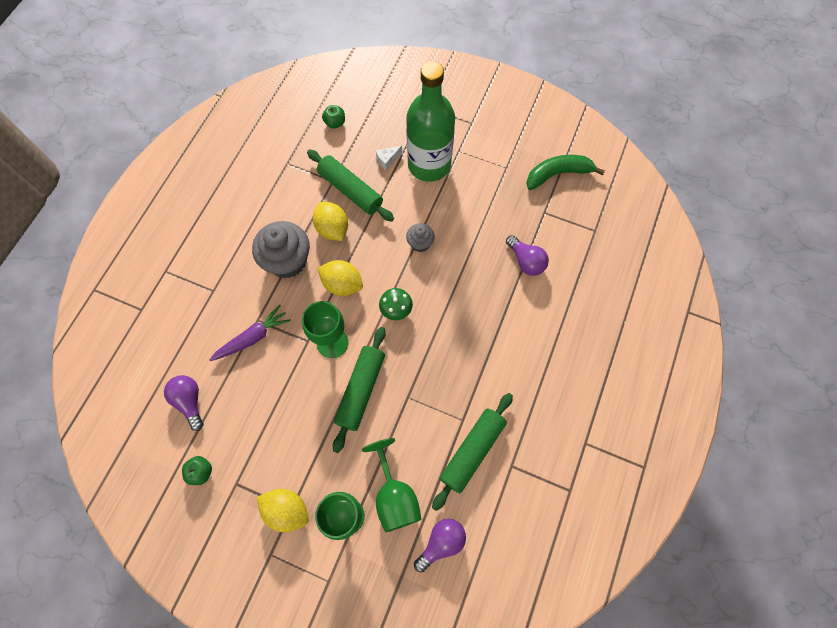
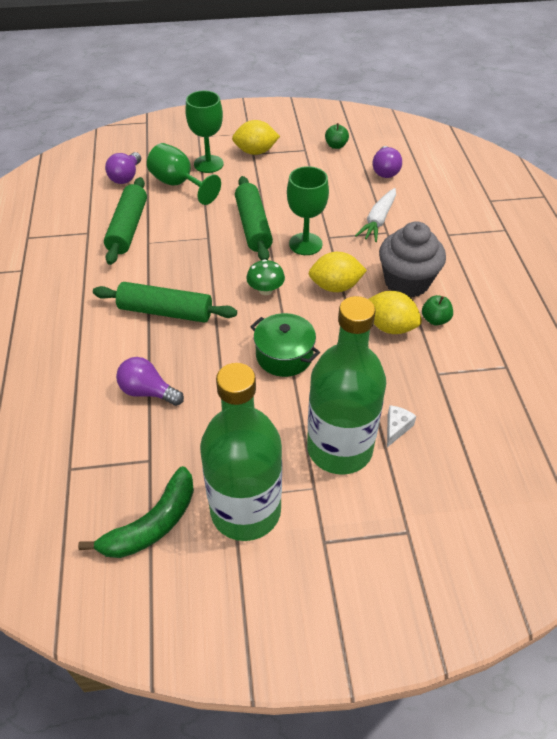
camera: 150 degrees right, 20 degrees down
purple light bulb [164,375,204,431] -> purple light bulb turned 60 degrees clockwise [373,146,402,178]
purple carrot [210,305,291,361] -> white carrot [355,188,396,242]
green rolling pin [307,150,394,222] -> green rolling pin moved to [93,282,237,323]
green apple [322,105,345,128] -> green apple moved to [422,295,453,326]
grey cupcake [406,223,435,252] -> green pot [250,313,320,377]
none -> green bottle [200,363,282,541]

